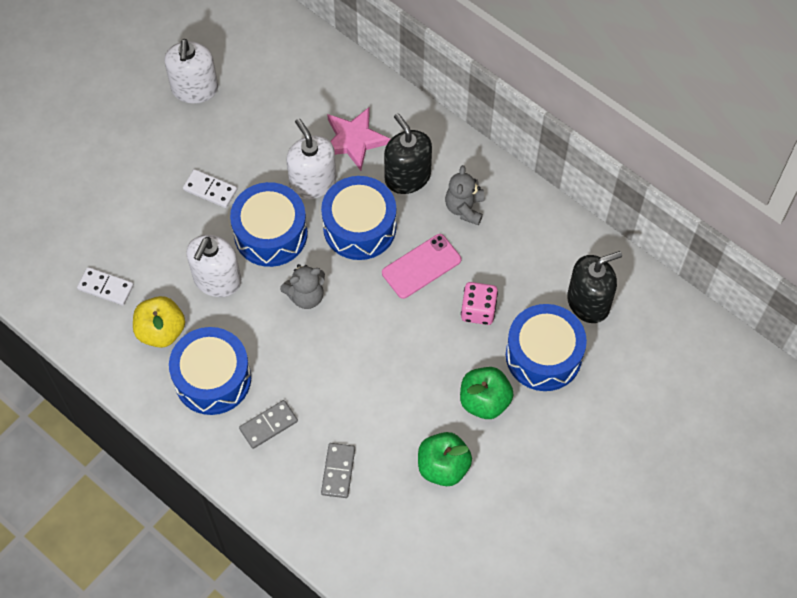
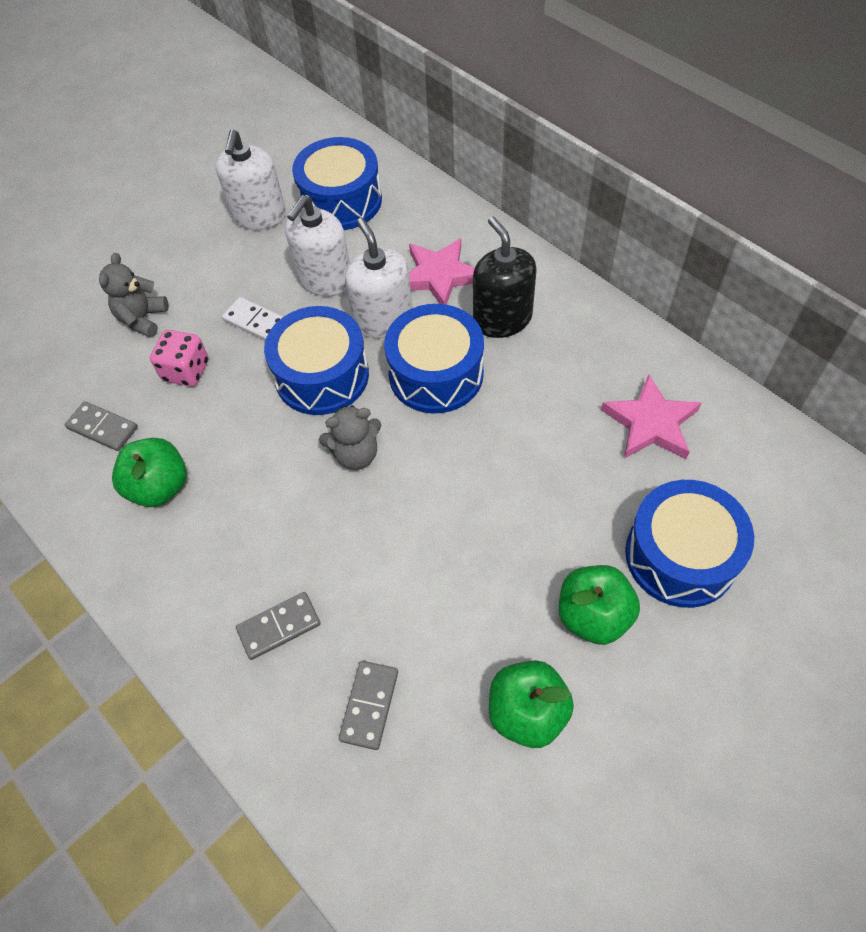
camera: 10 degrees right, 5 degrees down
white domino [77,267,134,306] -> grey domino [65,401,138,451]
yellow apple [133,296,185,348] -> green apple [112,438,187,507]
blue drum [169,327,251,415] -> blue drum moved to [292,137,382,230]
white soap dispenser [186,235,241,297] -> white soap dispenser moved to [285,195,350,296]
pink phone [382,234,461,299] -> none
grey teddy bear [445,165,485,225] -> grey teddy bear moved to [99,253,169,337]
pink dice [461,282,498,325] -> pink dice moved to [150,330,209,387]
black soap dispenser [567,251,622,323] -> none
none -> pink star [601,374,701,459]

